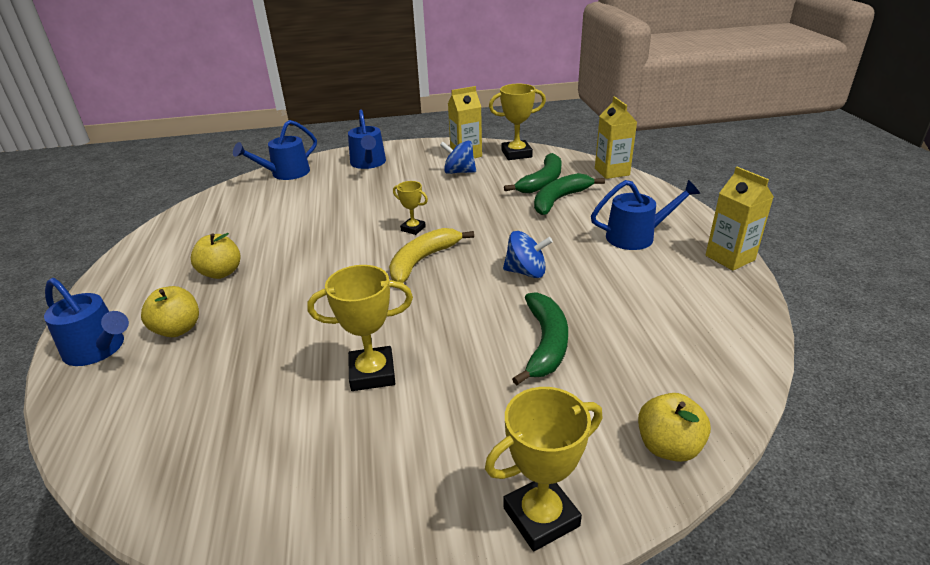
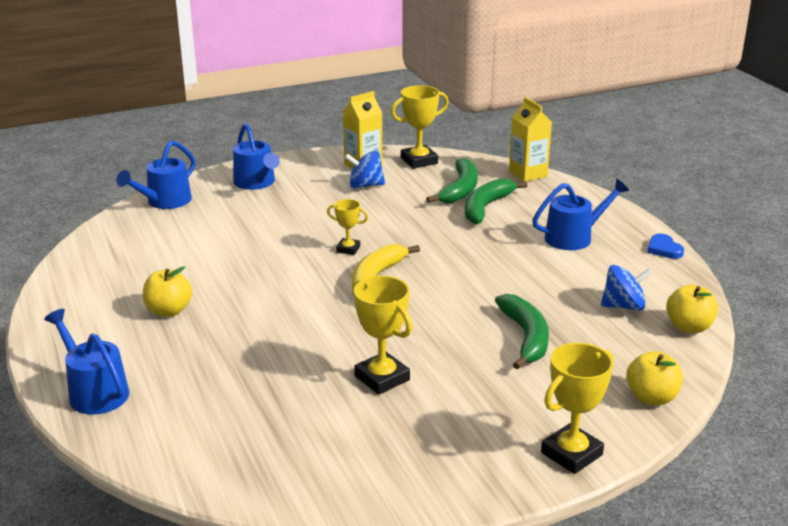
camera: 15 degrees left, 5 degrees down
blue watering can [44,278,129,366] -> blue watering can turned 150 degrees counterclockwise [44,309,129,415]
yellow apple [141,286,199,337] -> yellow apple moved to [666,285,718,333]
yellow trophy [307,265,413,391] -> yellow trophy turned 75 degrees clockwise [353,276,412,395]
blue spinning top [503,231,553,278] -> blue spinning top moved to [601,265,653,311]
yellow carton [706,167,774,271] -> blue heart [647,234,684,259]

